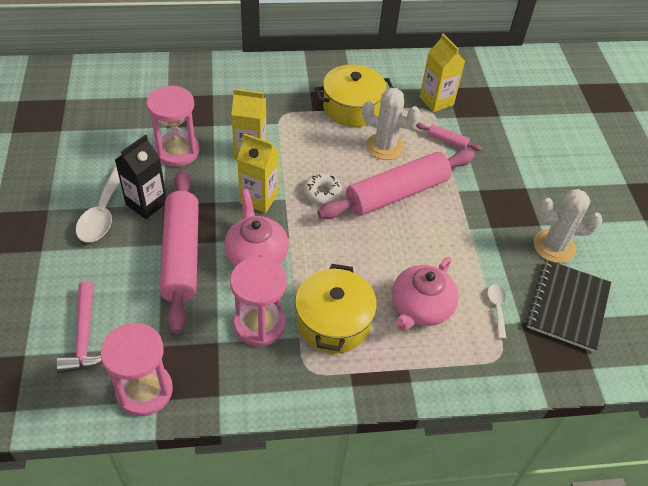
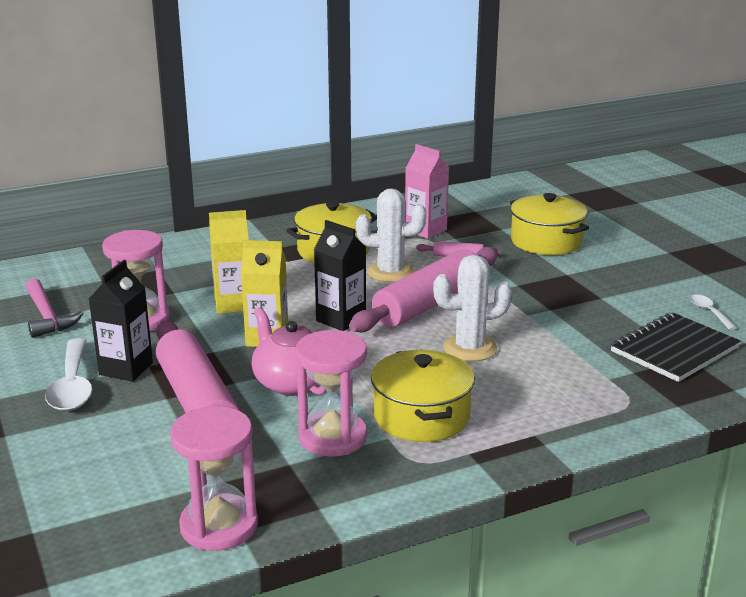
camera: 15 degrees left, 25 degrees down
pink hammer [56,281,102,373] -> pink hammer moved to [26,278,84,338]
white donut [304,173,342,205] -> black carton [314,220,366,331]
pink teapot [392,257,459,331] -> none
yellow carton [420,34,465,112] -> pink carton [405,144,449,239]
white spoon [488,284,507,339] -> white spoon moved to [690,294,737,330]
black notebook [526,260,611,352] -> black notebook turned 45 degrees clockwise [611,312,740,382]
white cactus [534,189,602,263] -> white cactus moved to [433,255,512,361]
none -> yellow pot [510,193,589,255]

